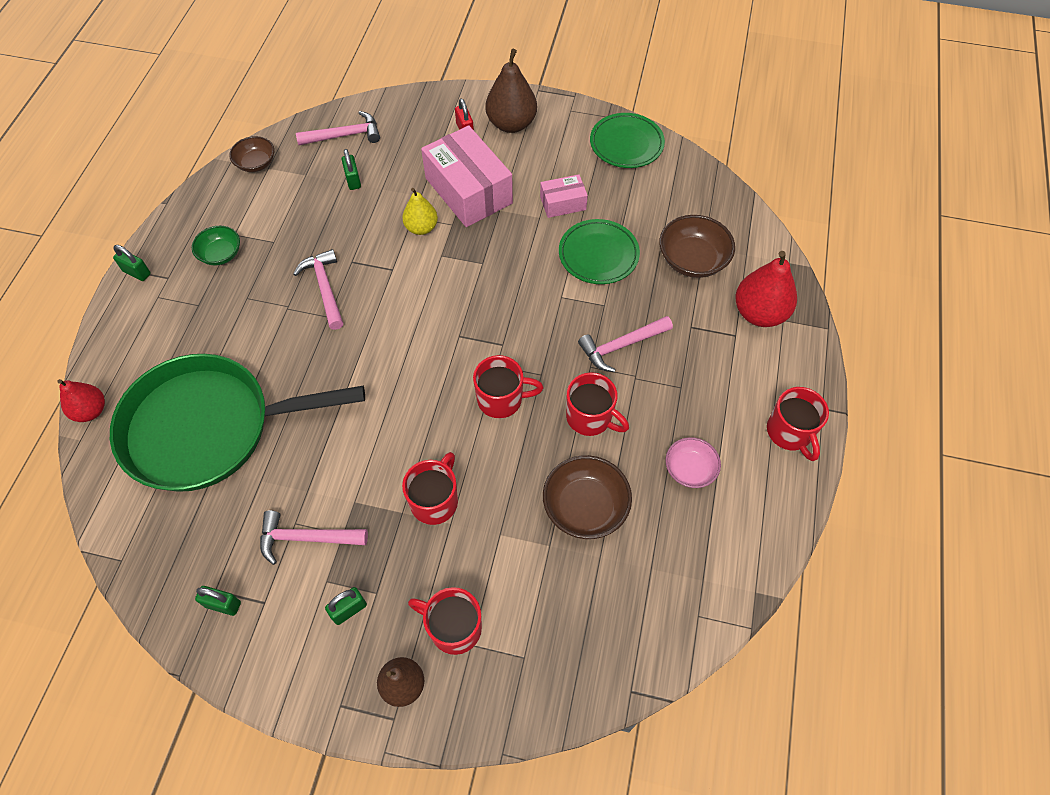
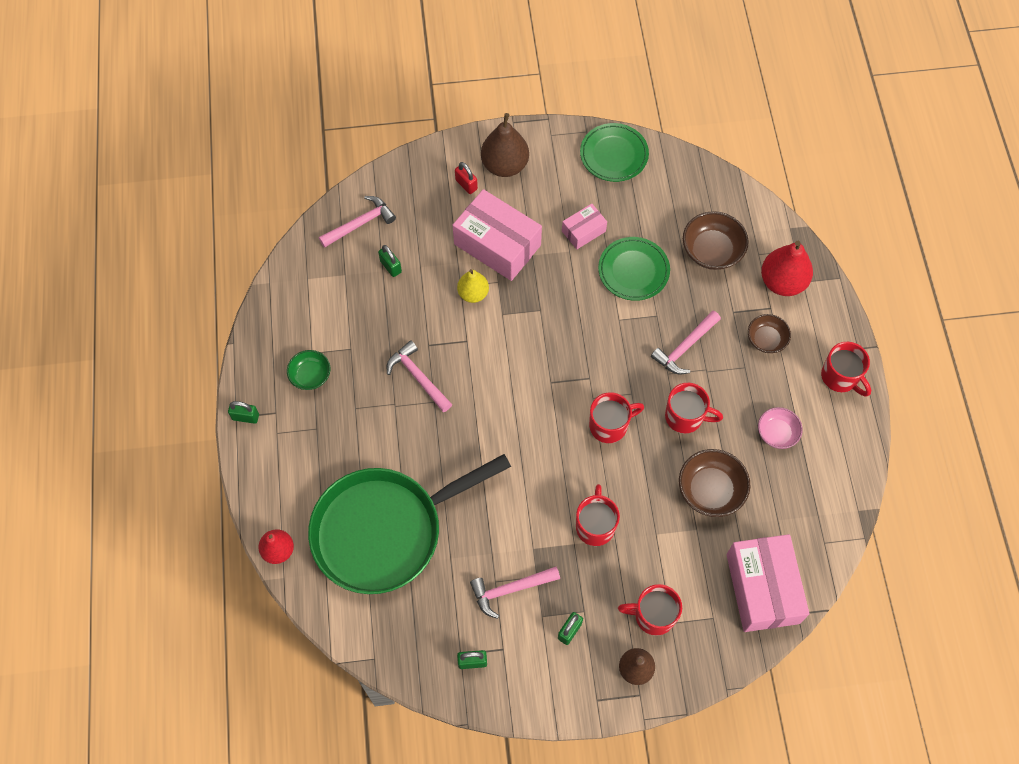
camera: 20 degrees left, 5 degrees up
brown bowl [229,136,274,172] -> brown bowl moved to [748,314,791,353]
none -> pink box [727,534,809,632]

